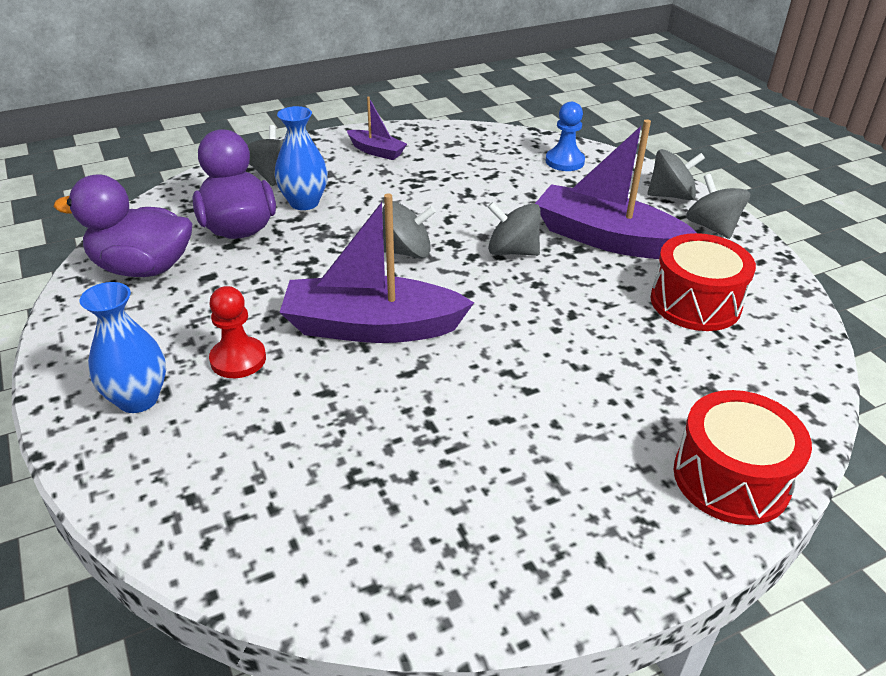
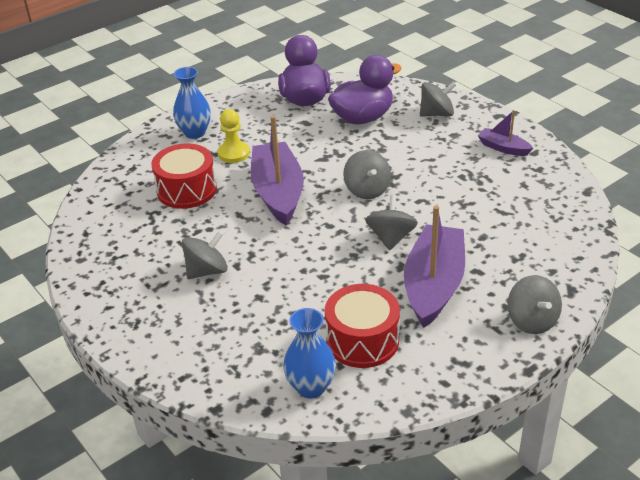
camera: 80 degrees right, 0 degrees up
red pawn [209,286,266,378] -> yellow pawn [218,109,250,163]
blue vase [274,106,328,210] -> blue vase moved to [283,308,336,399]
purple boat [347,97,407,160] -> purple boat turned 105 degrees clockwise [477,110,533,156]
blue pawn [545,102,585,171] -> none
red drum [674,390,812,525] -> red drum moved to [151,144,217,209]
grey spinning top [686,174,751,239] -> grey spinning top moved to [182,231,228,279]

